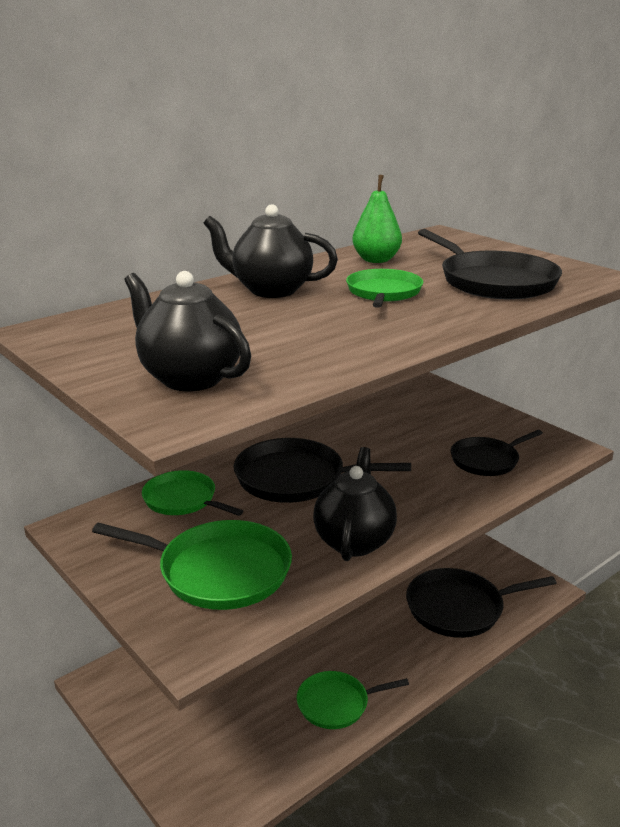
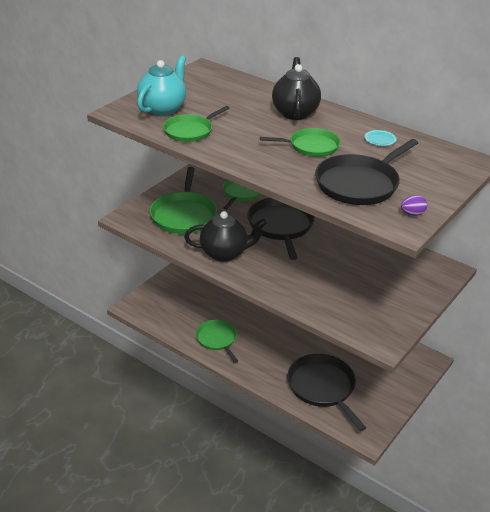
camera: 75 degrees right, 10 degrees up
black teapot [124,271,251,392] -> turquoise teapot [137,55,186,116]
green pear [352,175,402,263] -> turquoise plate [364,130,397,146]
black pan [450,430,543,476] -> none
none -> green pan [163,106,230,142]
none -> purple egg [401,195,427,216]

